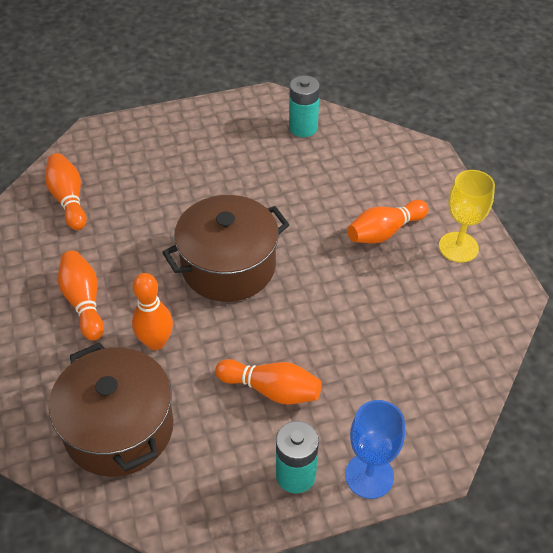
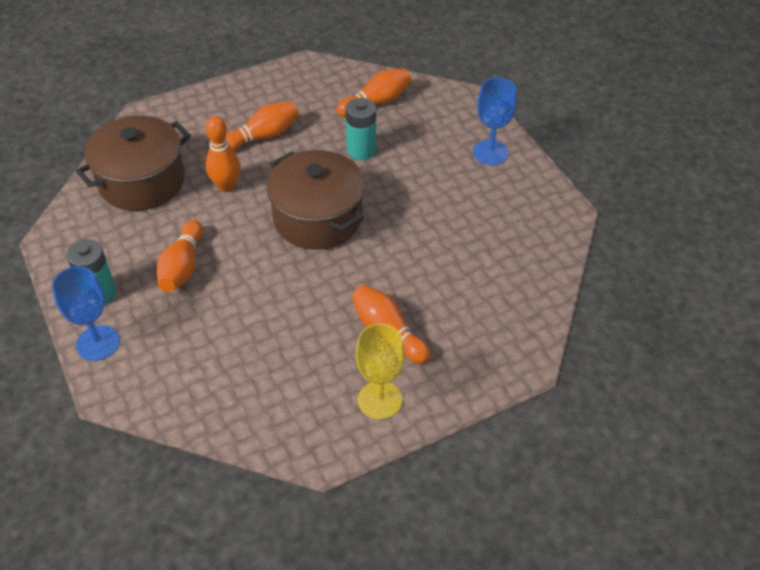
camera: 80 degrees right, 0 degrees up
turquoise battery [289,75,320,137] -> turquoise battery moved to [345,98,376,160]
none -> blue goblet [473,77,517,165]

